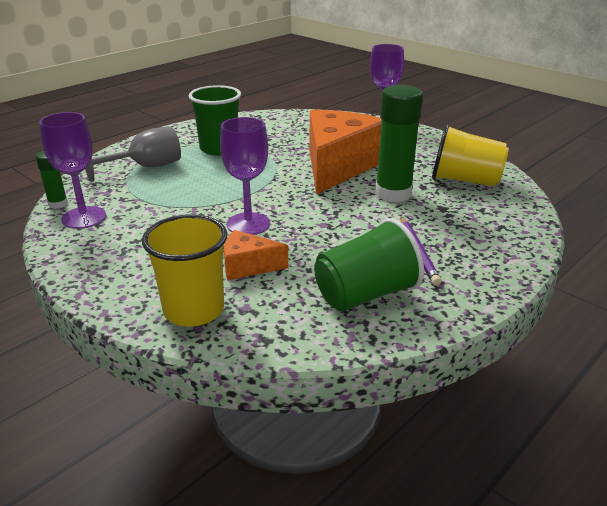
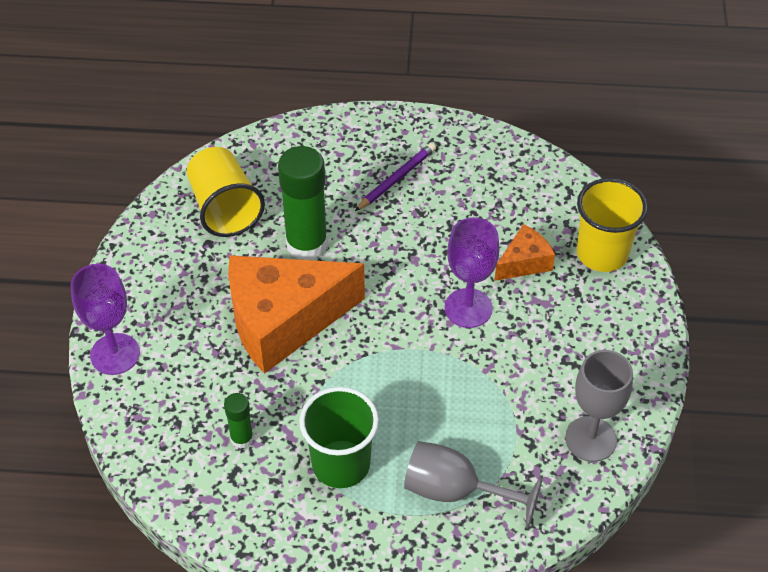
camera: 130 degrees left, 20 degrees up
green glue stick [36,151,68,209] -> green glue stick moved to [224,393,254,449]
purple goblet [39,112,106,229] -> grey goblet [565,350,633,462]
orange cheese [224,230,288,280] -> orange cheese turned 90 degrees counterclockwise [494,224,555,281]
green cup [314,218,424,311] -> none

